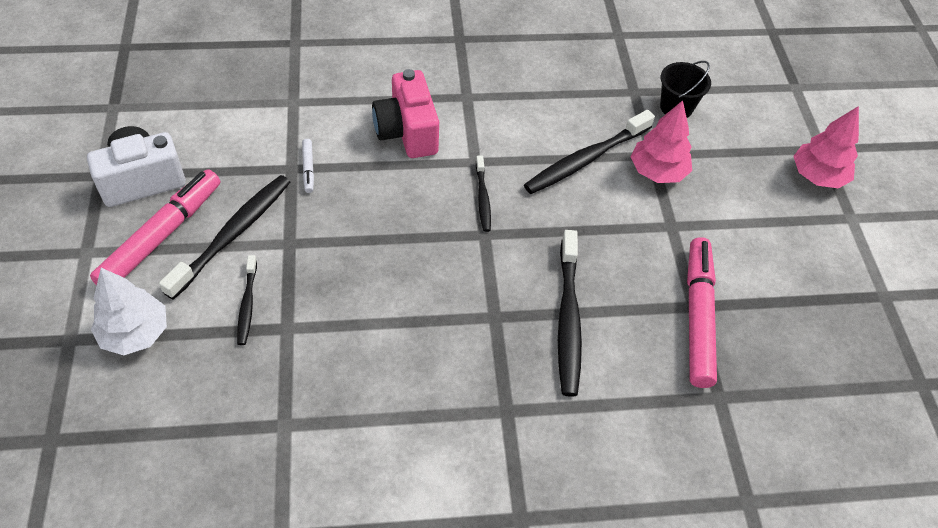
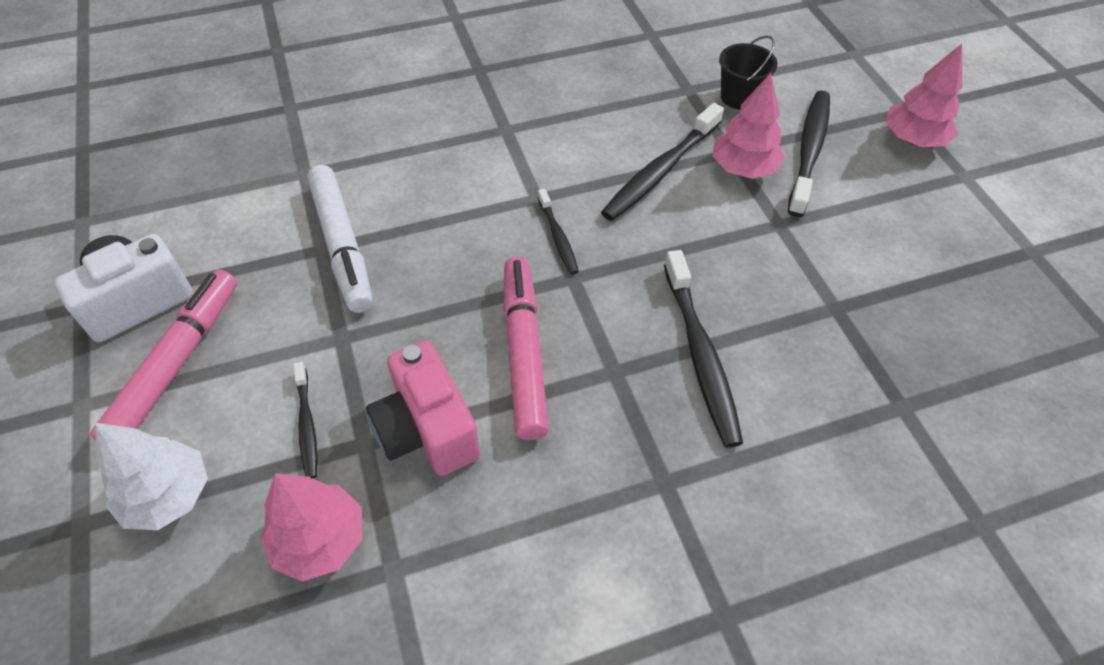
camera: 10 degrees left, 0 degrees up
black toothbrush [159,175,290,300] -> black toothbrush moved to [788,91,830,217]
white marker [302,139,314,193] -> white marker [307,165,373,313], size x2.32
pink camera [372,69,439,158] -> pink camera moved to [366,340,480,476]
pink marker [687,237,717,388] -> pink marker moved to [504,257,549,440]
none -> pink tree [260,473,362,582]

